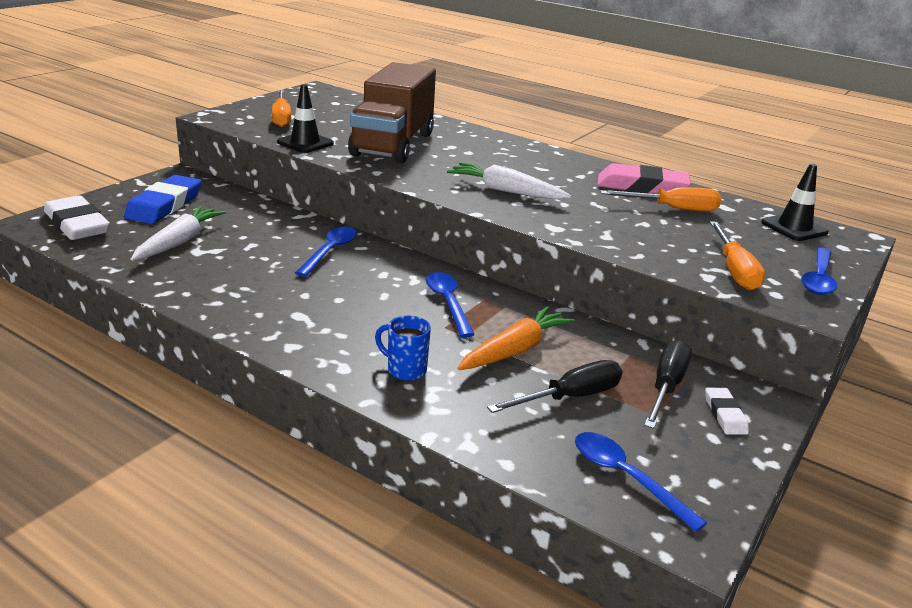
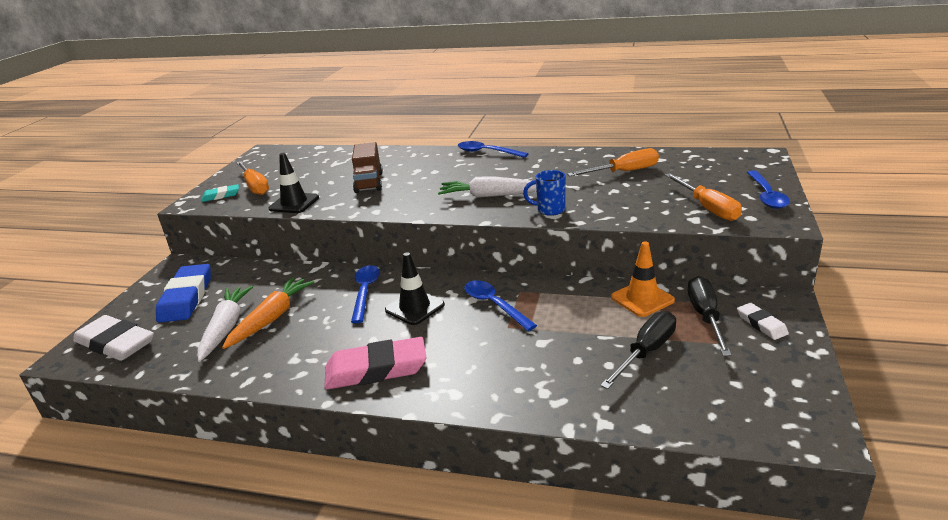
camera: 15 degrees left, 0 degrees up
brown truck [348,62,436,163] -> brown truck [352,142,383,193], size x0.54
blue mug [375,316,431,381] -> blue mug moved to [523,170,566,216]
orange carrot [457,306,575,370] -> orange carrot moved to [222,277,314,349]
blue spoon [575,432,707,532] -> blue spoon moved to [458,141,528,158]
pink eraser [597,163,691,194] -> pink eraser moved to [324,337,427,390]
black traffic cone [761,164,829,241] -> black traffic cone moved to [385,252,445,325]
none -> turquoise eraser [202,184,239,202]
none -> orange traffic cone [611,241,675,317]

